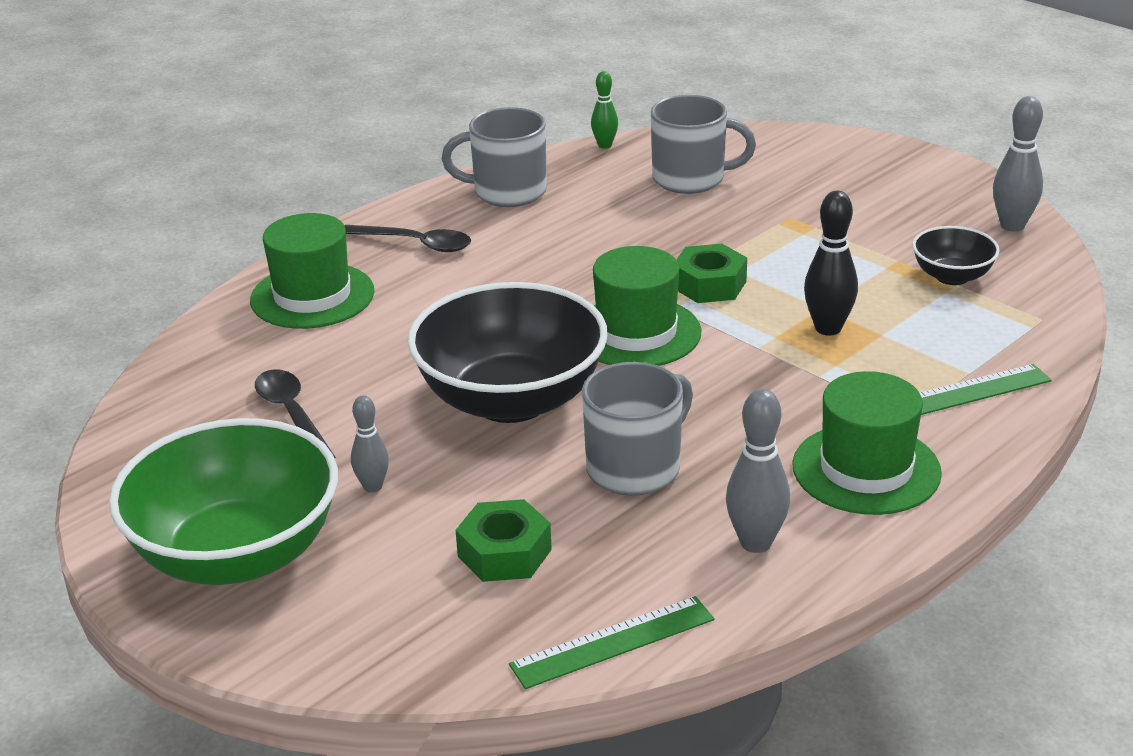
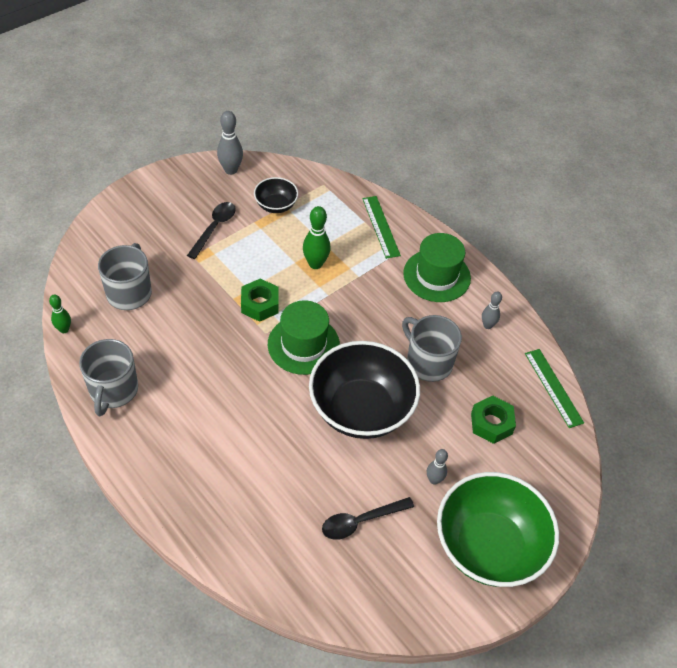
camera: 90 degrees left, 20 degrees up
green hat [250,213,374,329] -> none
black spoon [344,225,471,252] -> black spoon moved to [187,202,236,259]
grey bowling pin [726,389,790,553] -> grey bowling pin [482,292,502,329], size x0.63
black bowling pin [804,191,858,336] -> green bowling pin [303,206,331,269]

